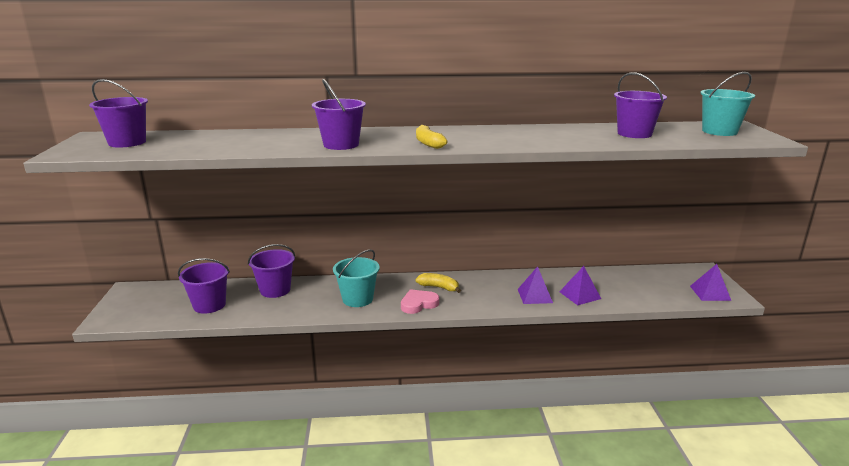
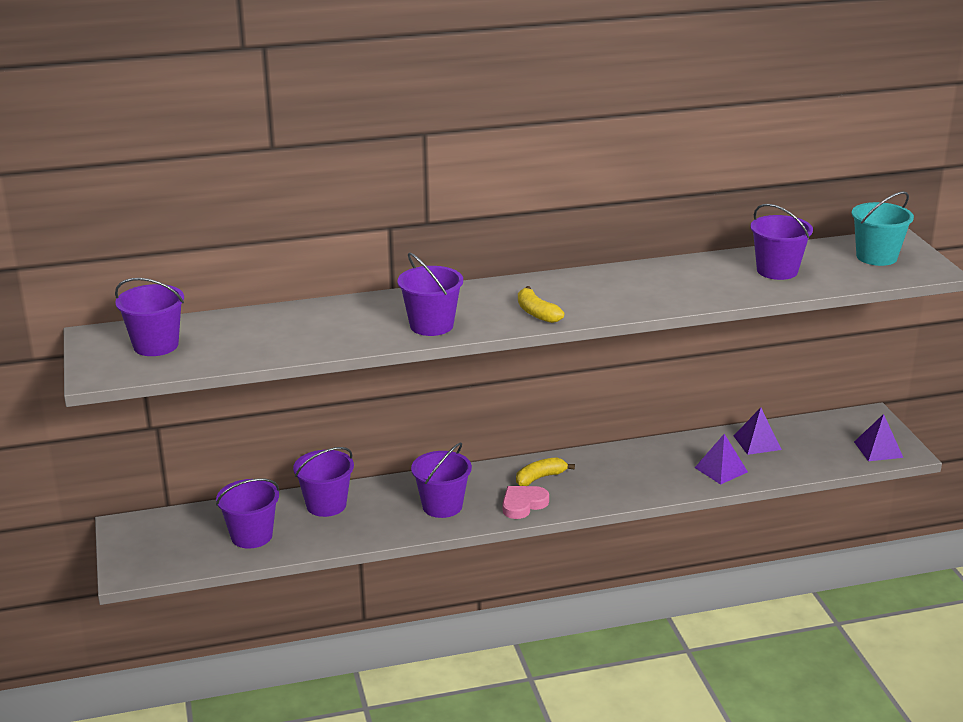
camera: 10 degrees left, 5 degrees up
turquoise bucket [333,249,380,307] -> purple bucket [411,442,472,518]
yellow banana [415,273,461,293] -> yellow banana turned 45 degrees counterclockwise [516,458,575,486]
purple pyramid [518,266,553,304] -> purple pyramid moved to [734,408,782,455]

